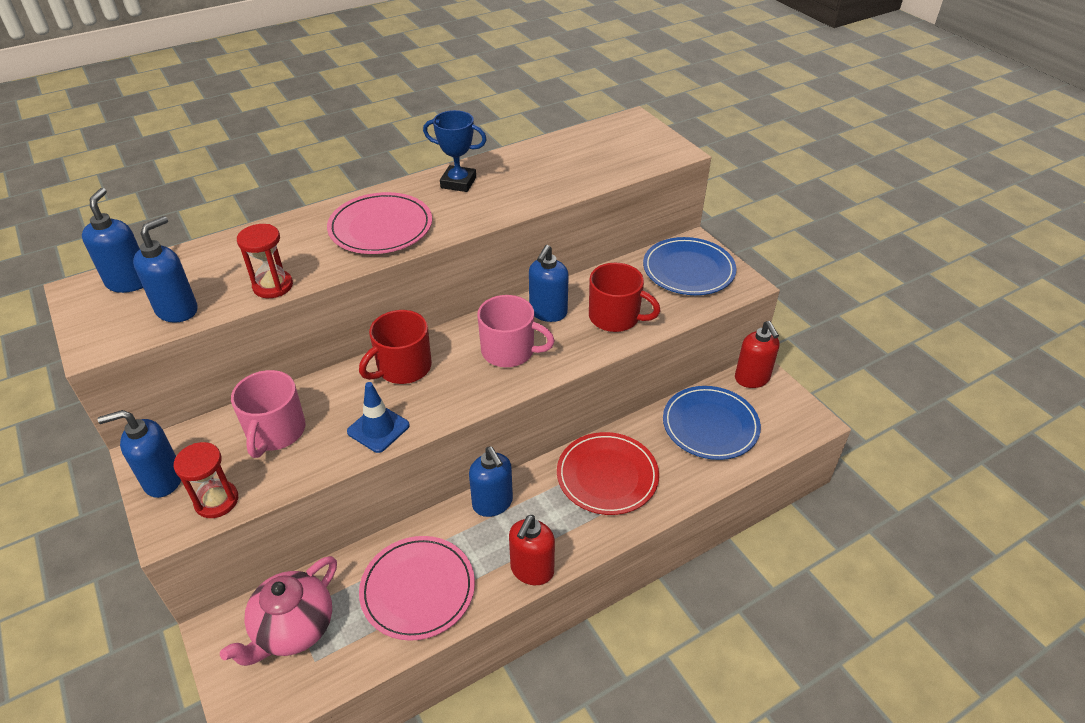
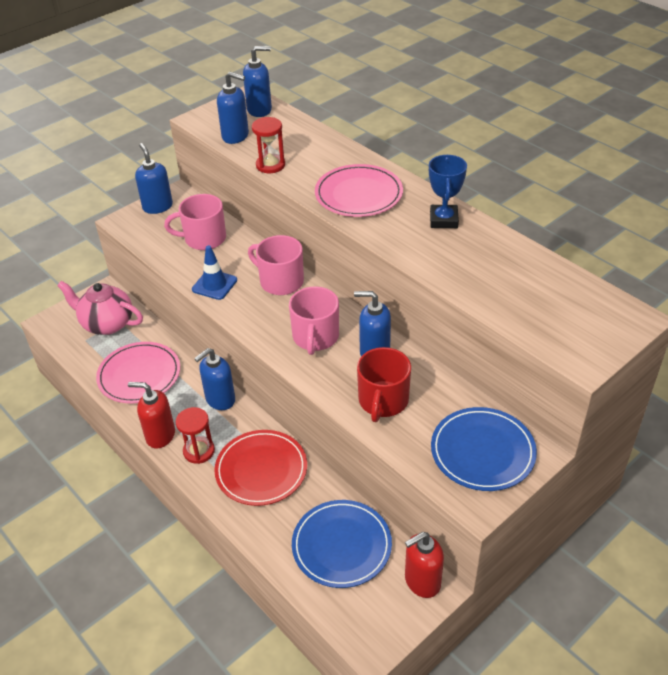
camera: 80 degrees right, 0 degrees up
red hourglass [174,442,238,518] -> red hourglass moved to [176,407,215,464]
red mug [359,310,432,384] -> pink mug [248,235,304,295]

